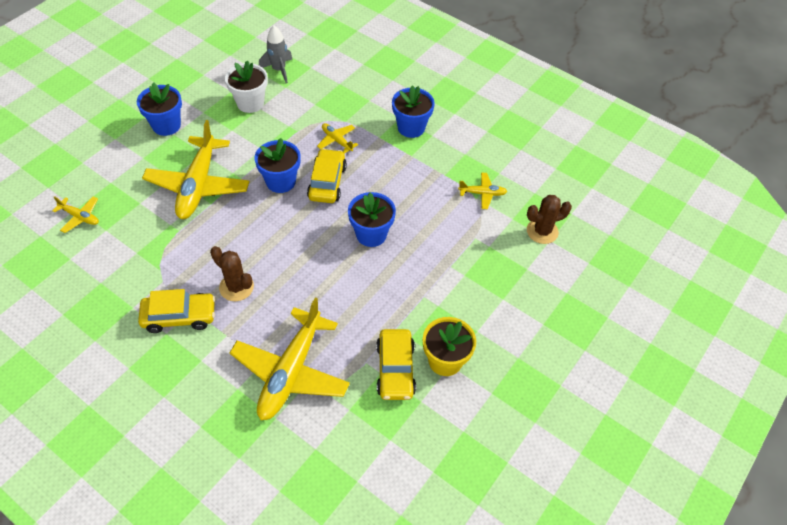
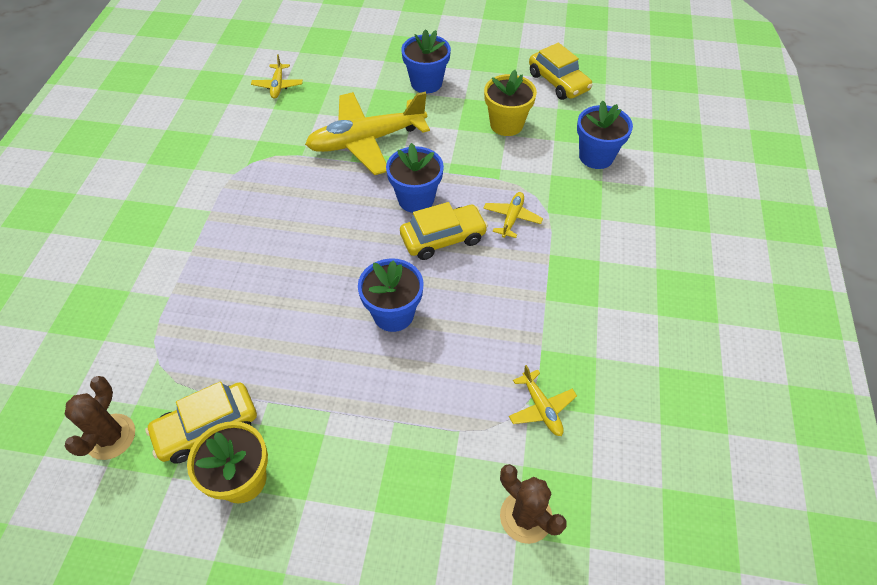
camera: 65 degrees right, 0 degrees up
yellow car [138,289,215,333] -> yellow car moved to [529,43,593,100]
brown cactus [210,246,254,301] -> brown cactus moved to [64,376,135,460]
white flower pot [225,61,268,113] -> yellow flower pot [484,70,537,136]
yellow plane [230,297,350,420] -> none
grey rocket [259,26,293,83] -> none
blue flower pot [392,85,435,138] -> blue flower pot moved to [577,101,633,169]

